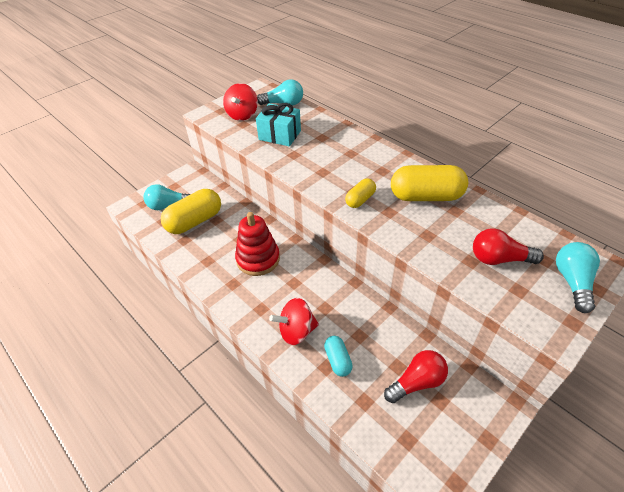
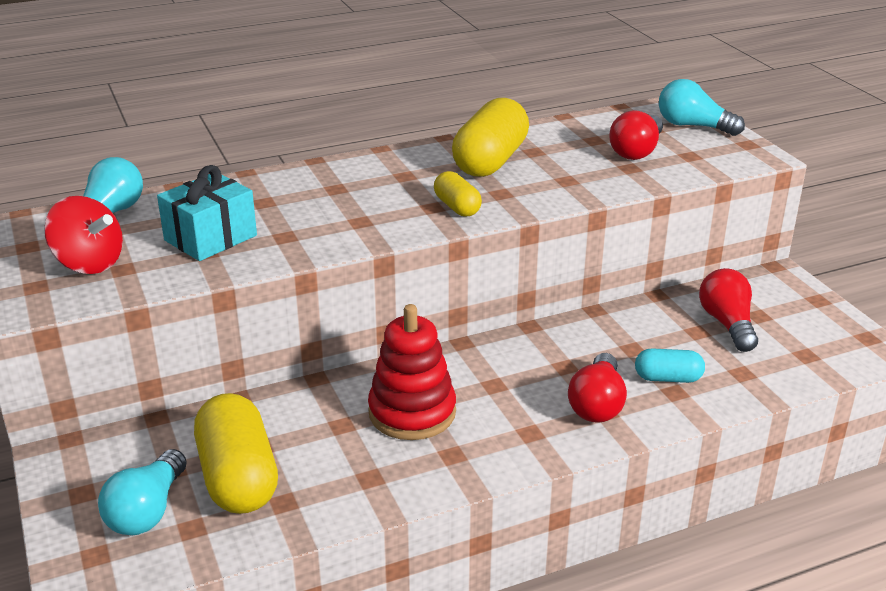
camera: 70 degrees left, 15 degrees down
red spinning top [269,298,319,345] -> red light bulb [568,353,627,423]

